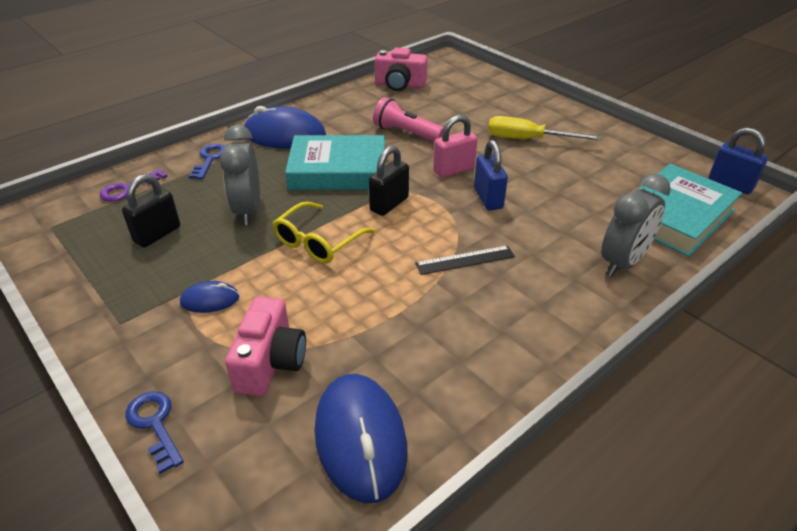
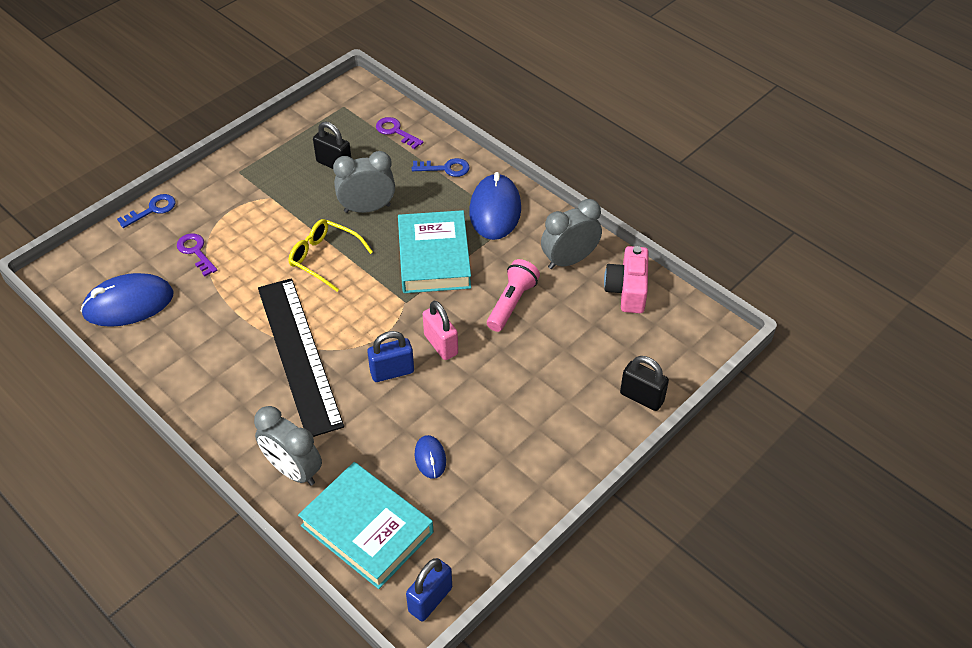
camera: 85 degrees right, 10 degrees up
blue mouse [180,281,239,313] -> blue mouse moved to [415,435,446,479]
pink camera [225,297,306,396] -> purple key [177,233,218,276]
black padlock [369,146,409,216] -> black padlock moved to [620,356,669,411]
black ruler [415,246,515,275] -> black ruler [258,278,344,437], size x2.34
yellow screwdriver [488,116,602,140] -> none
none -> grey clock [541,199,602,269]

